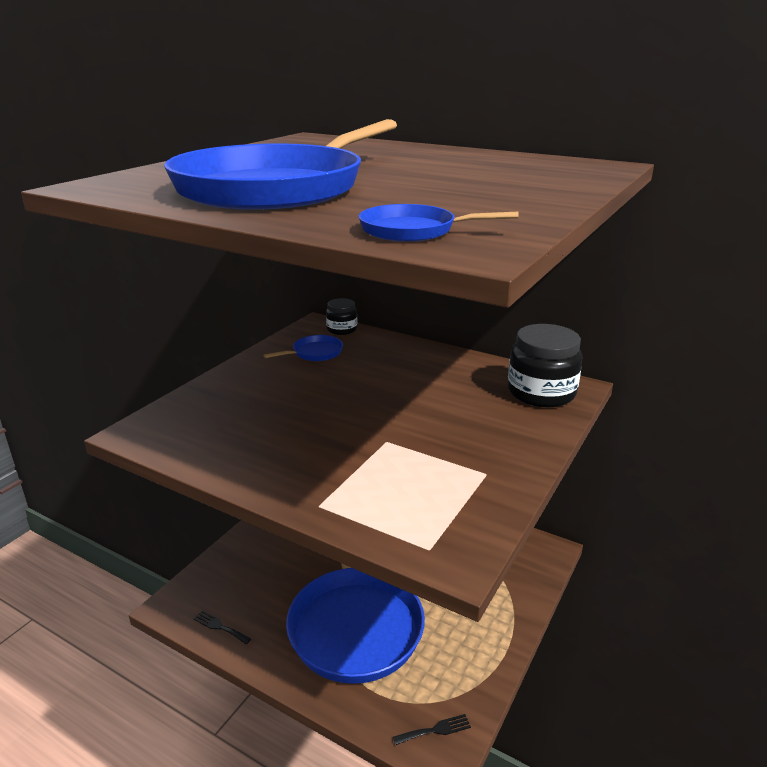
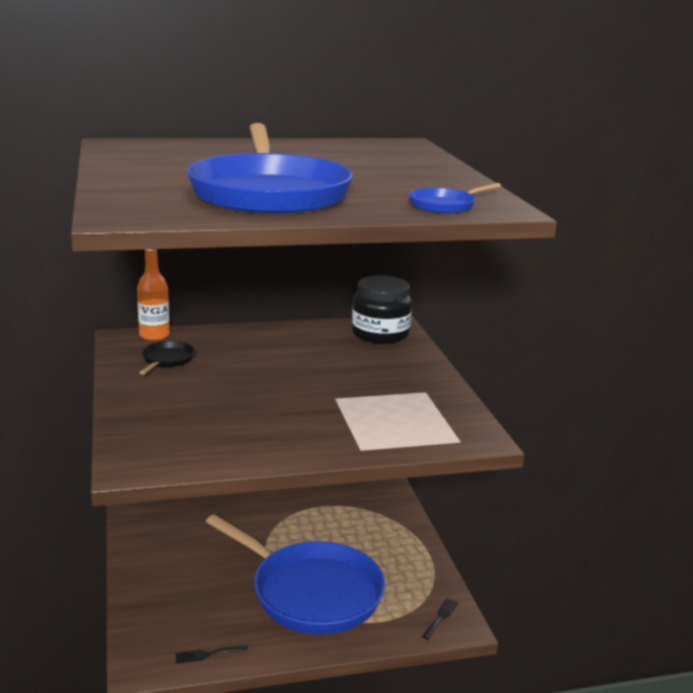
camera: 45 degrees left, 5 degrees down
blue pan [263,335,343,361] -> black pan [139,341,195,375]
black jar [326,298,357,335] -> orange bottle [137,249,170,341]

